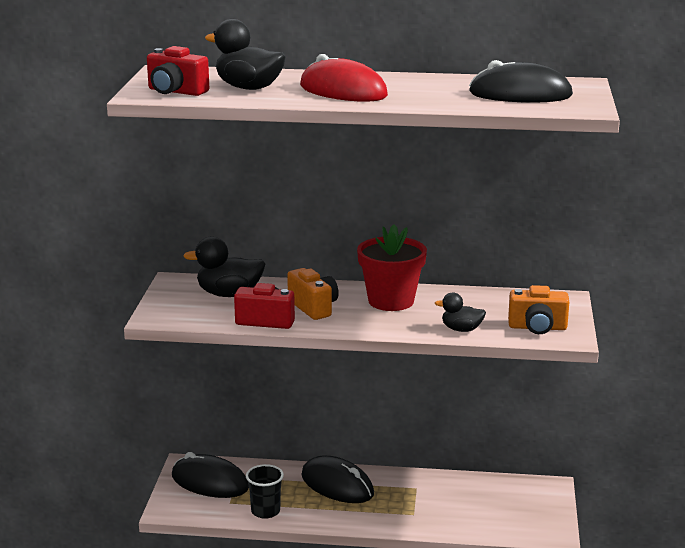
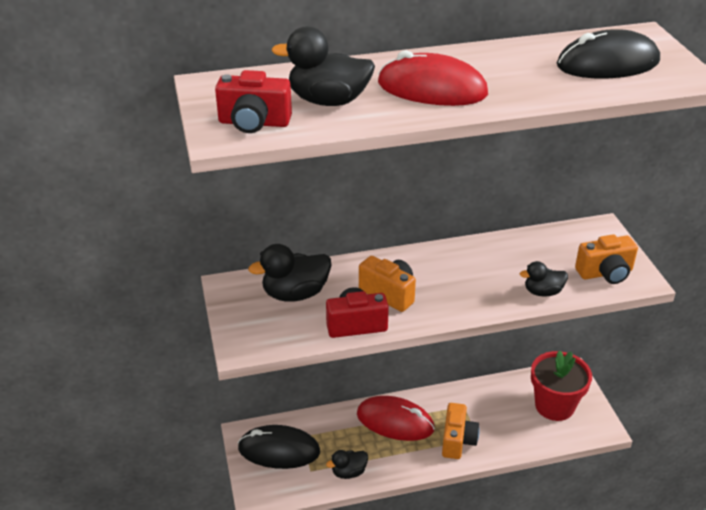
camera: 20 degrees left, 15 degrees up
black cup [246,464,284,519] -> black duck [326,450,368,479]
black mouse [301,455,374,503] -> red mouse [357,396,435,441]
red flower pot [357,224,427,311] -> red flower pot moved to [531,350,592,421]
none -> orange camera [442,403,480,459]

